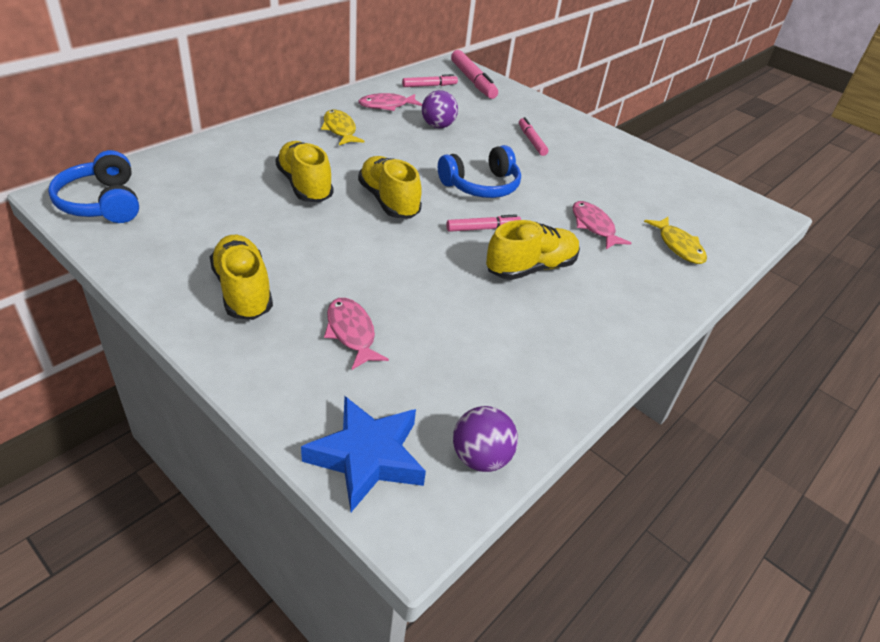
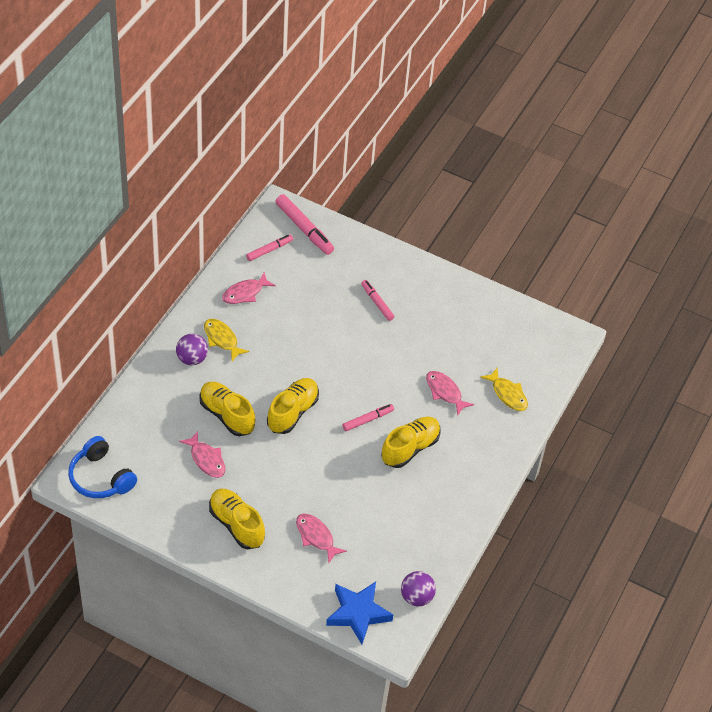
camera: 15 degrees left, 10 degrees up
yellow shoe [358,156,422,219] -> yellow shoe turned 75 degrees clockwise [267,378,319,434]
purple ball [422,90,458,128] -> purple ball moved to [176,334,208,365]
blue headphones [438,145,521,198] -> none
none -> pink fish [179,431,226,478]

